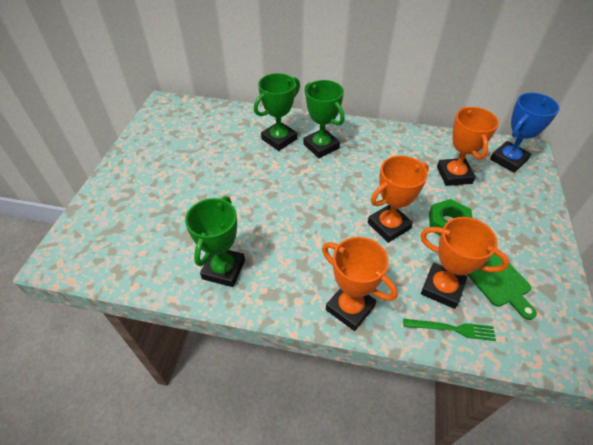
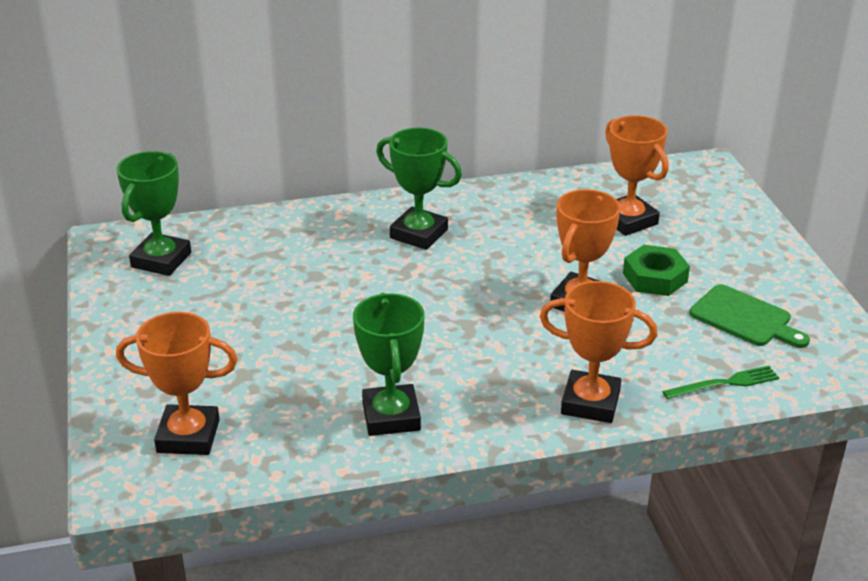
camera: 25 degrees left, 15 degrees down
green trophy [254,73,300,151] -> green trophy moved to [117,151,191,276]
orange trophy [420,217,509,309] -> orange trophy moved to [116,312,238,455]
blue trophy [490,93,560,173] -> none

